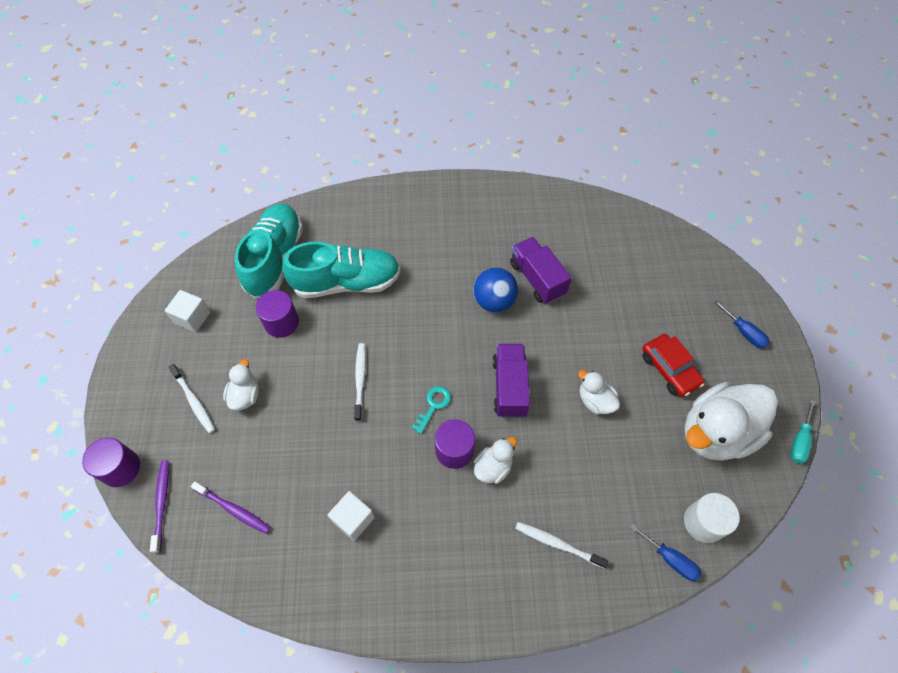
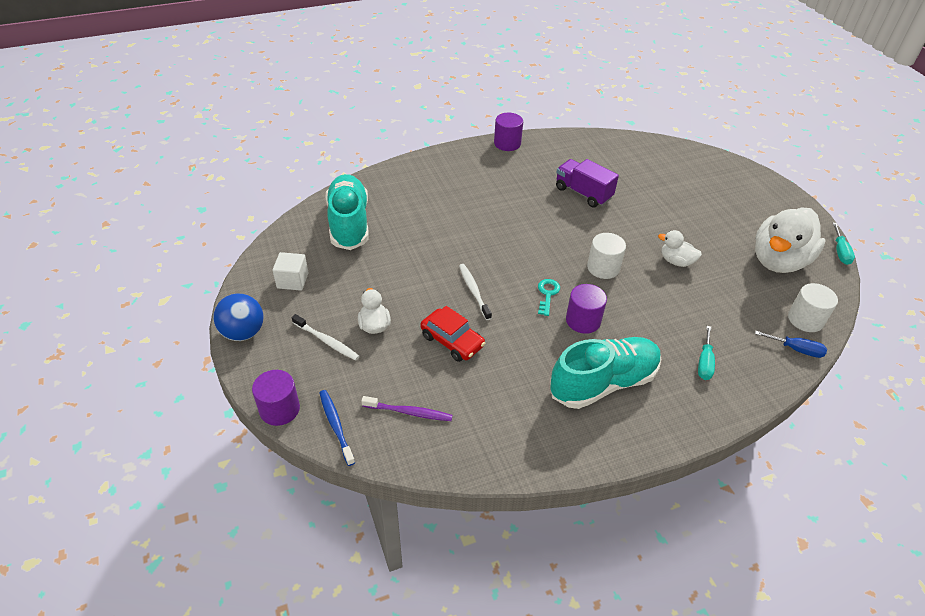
camera: 20 degrees left, 15 degrees down
purple toothbrush [150,460,169,553] -> blue toothbrush [319,390,355,466]
purple cylinder [256,290,299,338] -> purple cylinder moved to [494,113,523,151]
turquoise shoe [282,241,401,298] -> turquoise shoe moved to [550,337,661,409]
white cube [328,491,375,541] -> none
blue ball [473,268,518,313] -> blue ball moved to [213,293,263,341]
white duck [474,437,517,484] -> none
purple truck [492,344,530,418] -> white cylinder [587,233,626,279]
white toothbrush [515,522,608,568] -> turquoise screwdriver [698,326,715,380]
red car [643,334,705,397] -> red car moved to [420,306,485,362]
blue screwdriver [714,300,770,348] -> none

